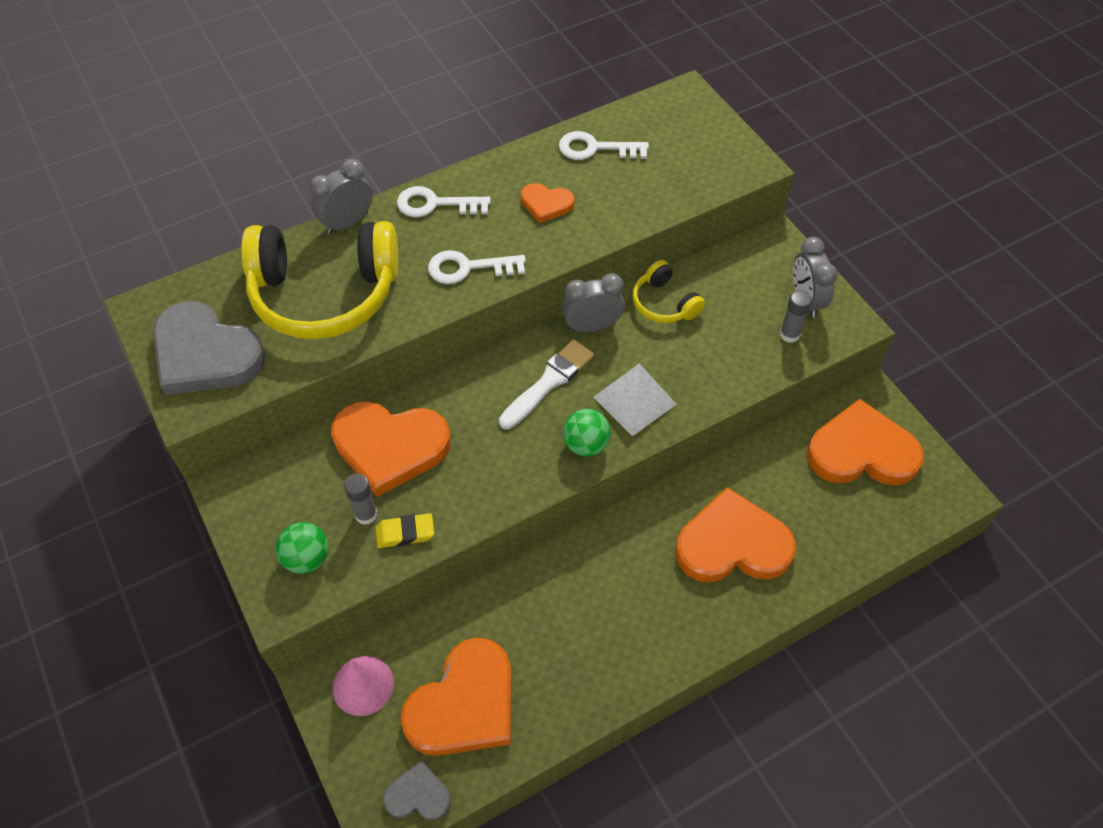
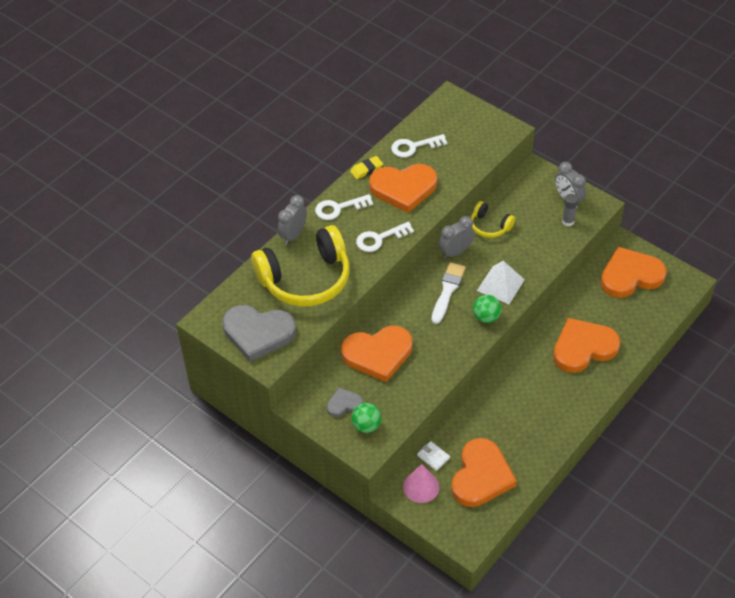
camera: 20 degrees left, 5 degrees down
grey glue stick [344,473,377,525] -> none
yellow eraser [375,513,434,548] -> yellow eraser moved to [350,156,383,179]
grey heart [383,760,451,820] -> grey heart moved to [327,388,363,417]
orange heart [521,183,574,223] -> orange heart [369,164,437,213], size x2.00
none -> white wallet [417,441,450,471]

